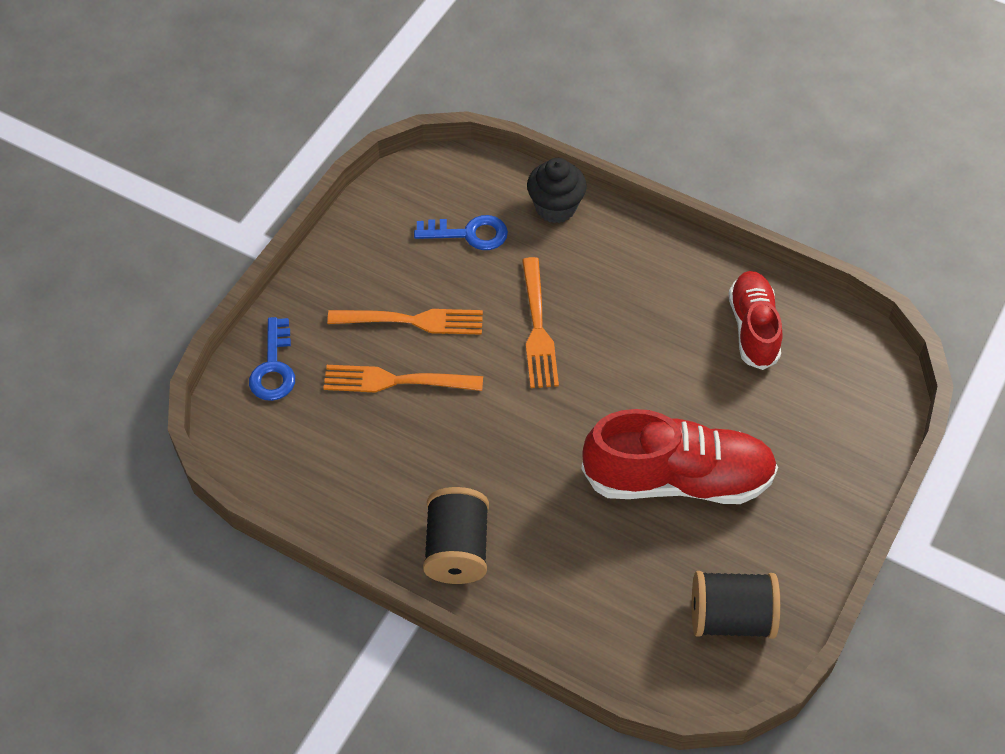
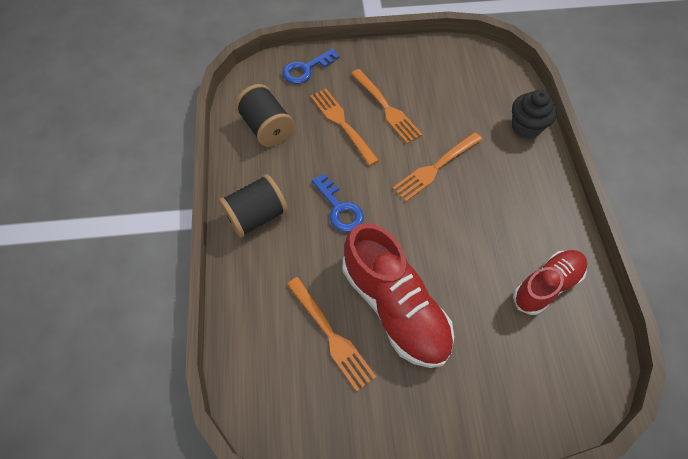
camera: 55 degrees right, 5 degrees up
blue key [414,215,508,250] -> blue key moved to [312,174,364,232]
black spool [692,571,780,639] -> black spool moved to [235,84,294,147]
none -> orange fork [287,277,376,392]

